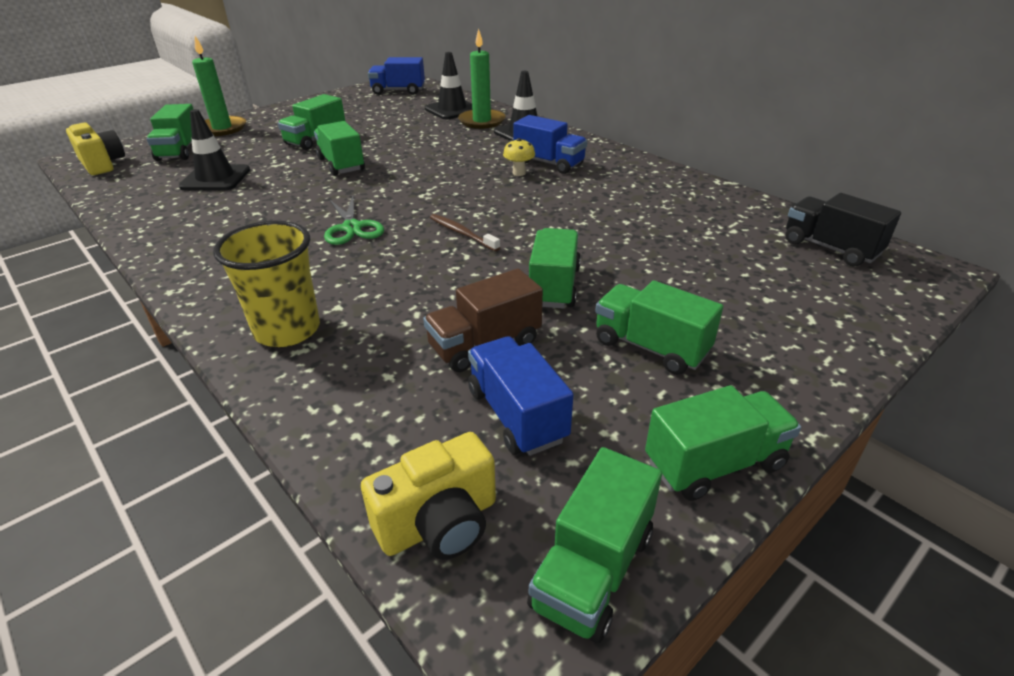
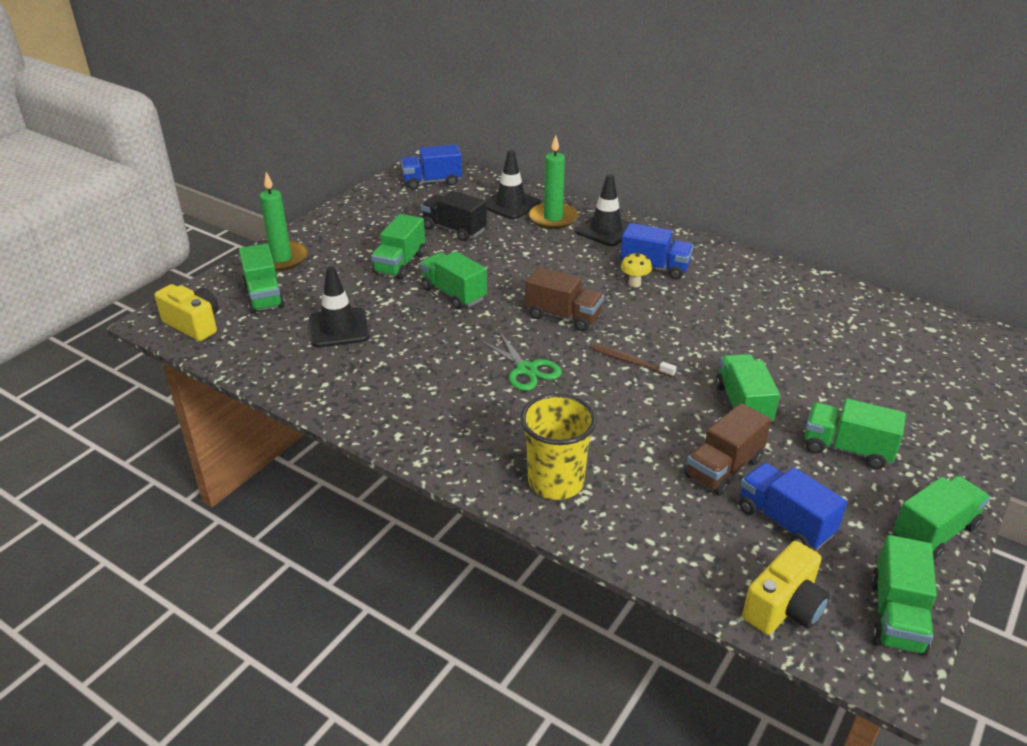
camera: 15 degrees left, 0 degrees up
black truck [785,193,901,267] -> black truck moved to [421,191,487,241]
none -> brown truck [525,267,604,331]

